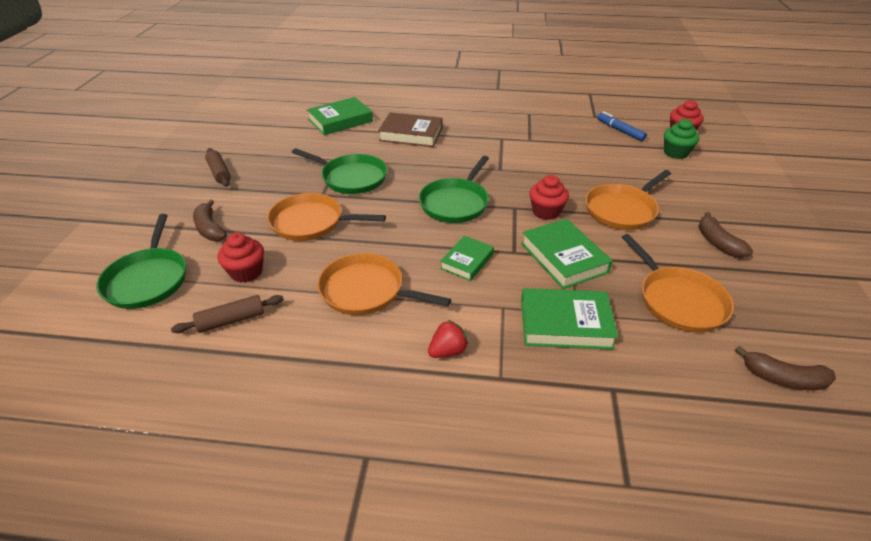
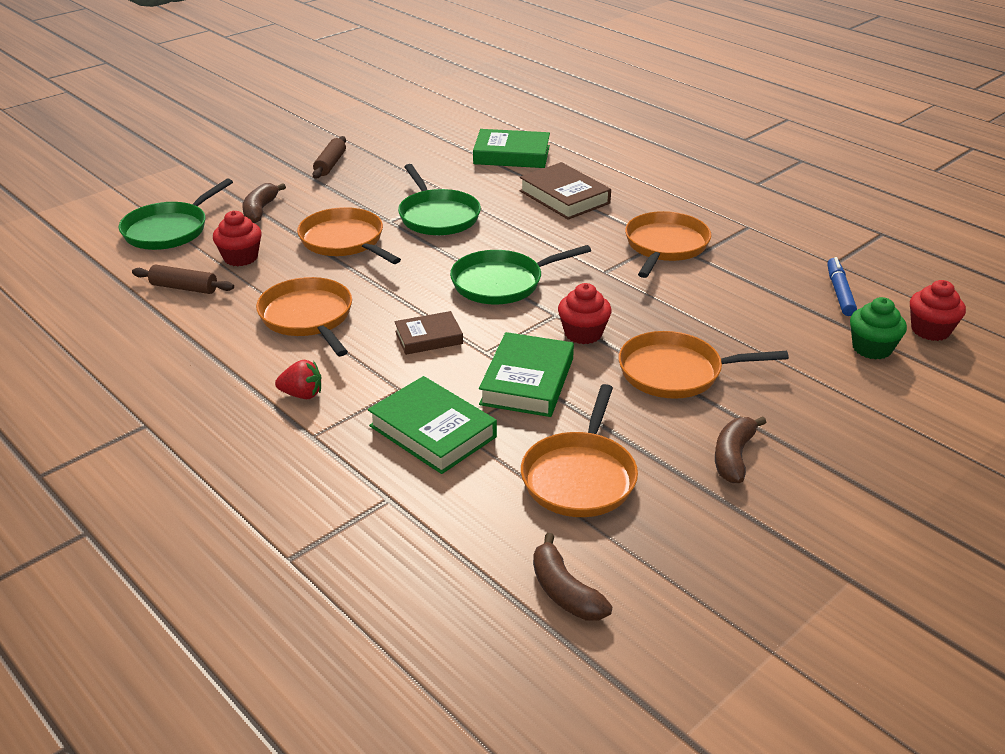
camera: 40 degrees right, 5 degrees down
green book [440,236,494,281] -> brown book [394,311,463,355]
none -> orange pan [625,211,711,278]

